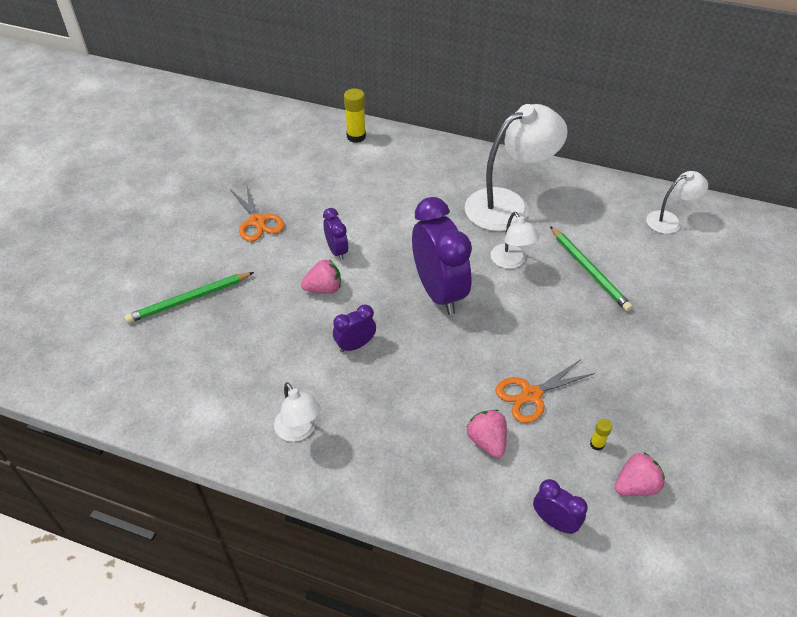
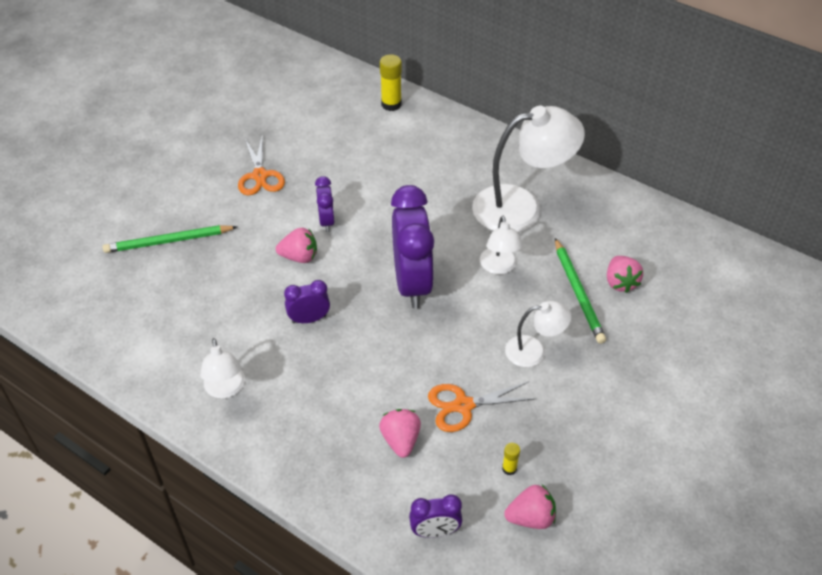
camera: 15 degrees right, 0 degrees up
purple clock [533,479,588,534] -> purple clock turned 120 degrees clockwise [409,494,463,538]
white lamp [646,171,708,234] -> white lamp moved to [505,301,571,367]
none -> pink strawberry [607,256,643,293]

